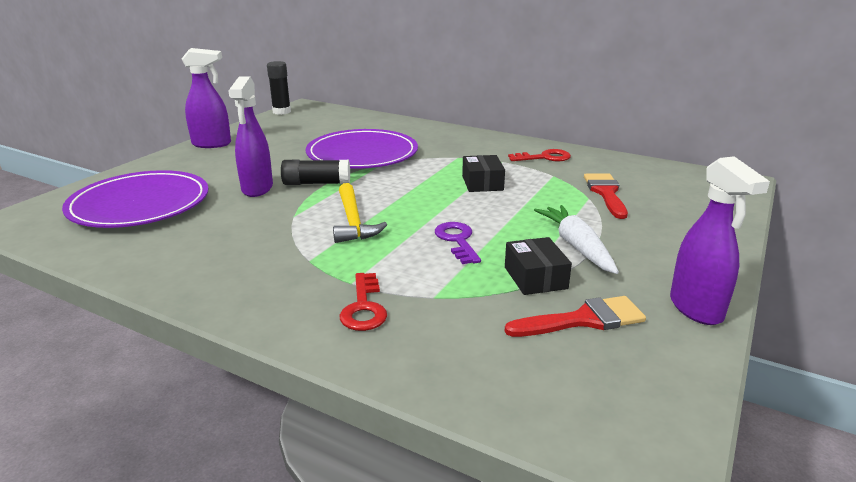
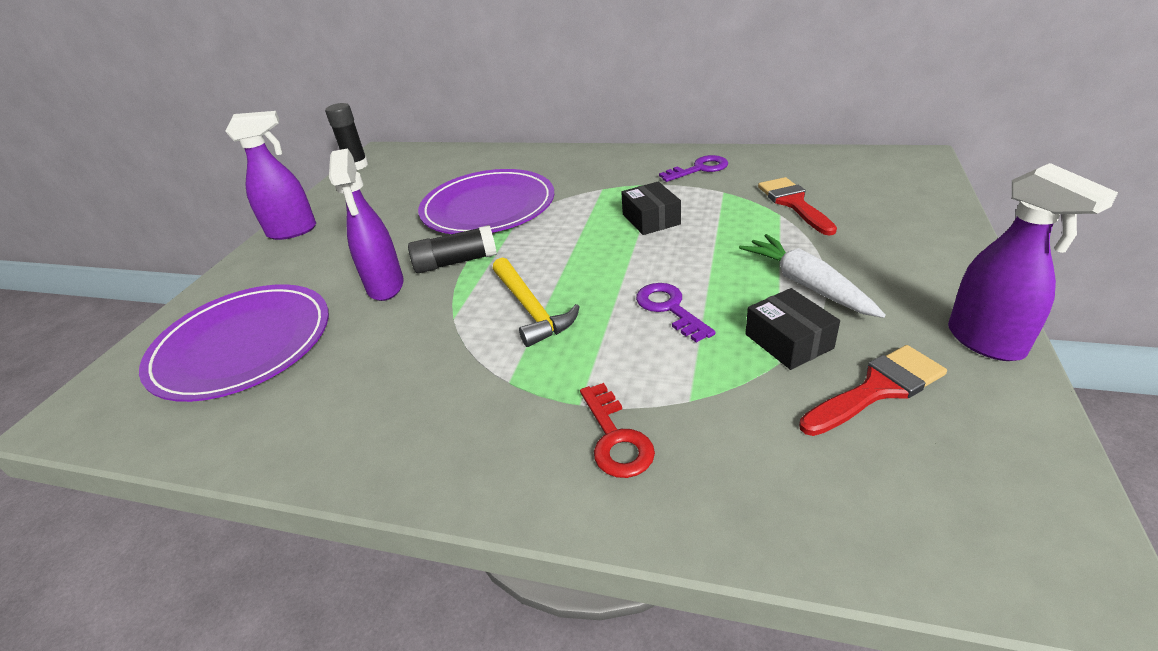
camera: 10 degrees left, 10 degrees up
red key [508,149,571,161] -> purple key [659,155,728,182]

